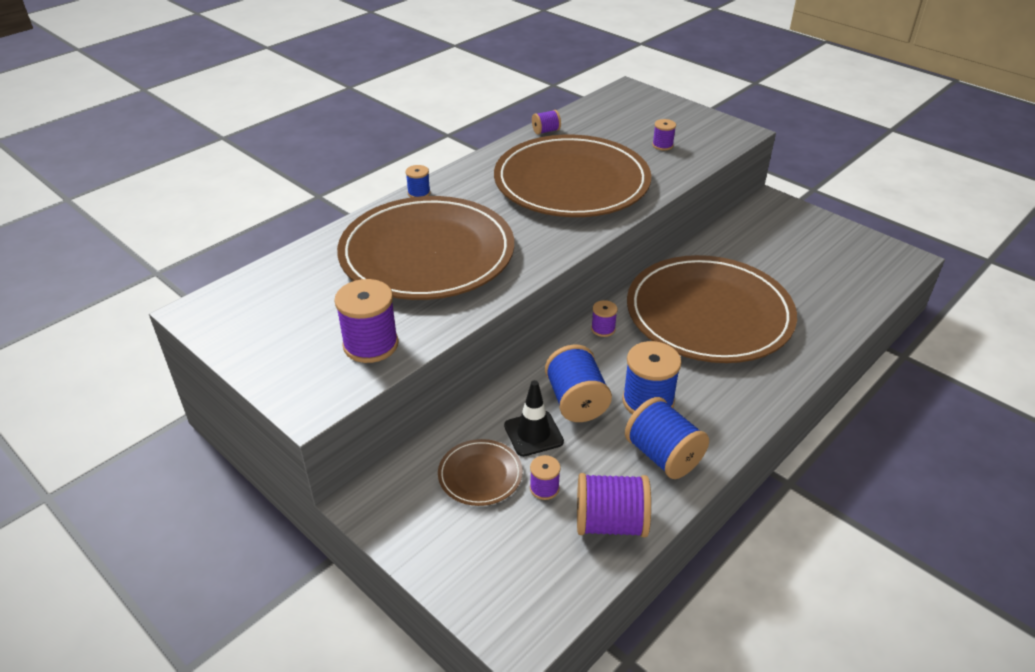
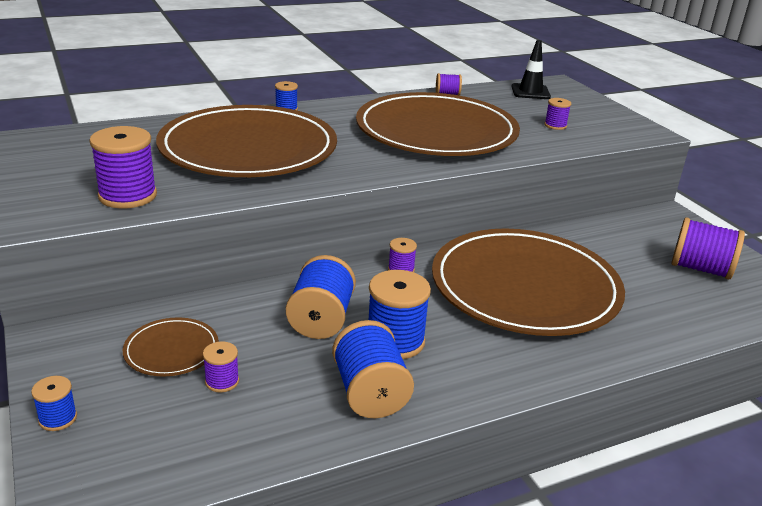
camera: 20 degrees right, 10 degrees down
black traffic cone [504,380,564,457] -> black traffic cone moved to [511,40,551,99]
purple spool [577,473,651,537] -> purple spool moved to [671,217,745,279]
none -> blue spool [31,376,77,431]

